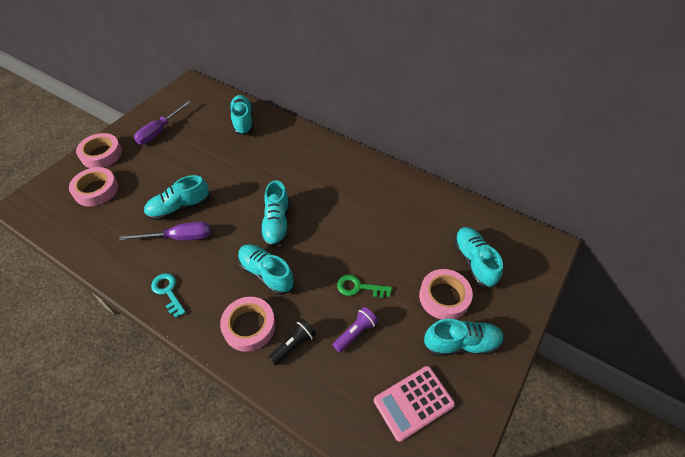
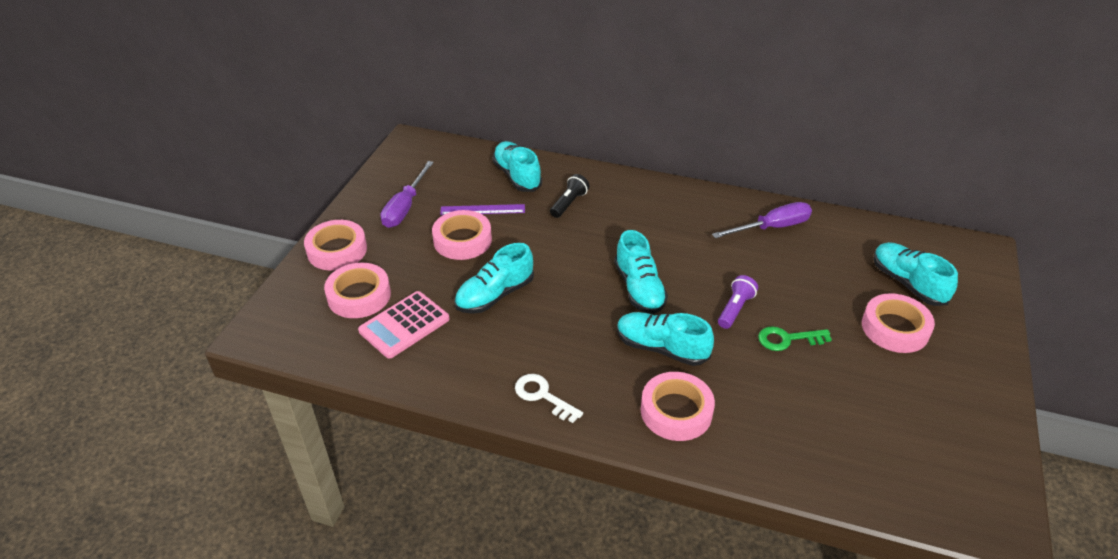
camera: 15 degrees left, 10 degrees down
purple screwdriver [119,221,211,241] -> purple screwdriver moved to [712,202,812,238]
turquoise key [151,273,186,318] -> white key [515,374,583,423]
black flashlight [268,319,316,366] -> black flashlight moved to [550,174,589,218]
purple flashlight [333,307,378,353] -> purple flashlight moved to [718,275,758,329]
pink calculator [374,366,455,442] -> pink calculator moved to [358,291,450,359]
turquoise shoe [423,319,504,356] -> none
none -> pink tape [432,210,492,260]
none -> purple ruler [440,204,525,215]

